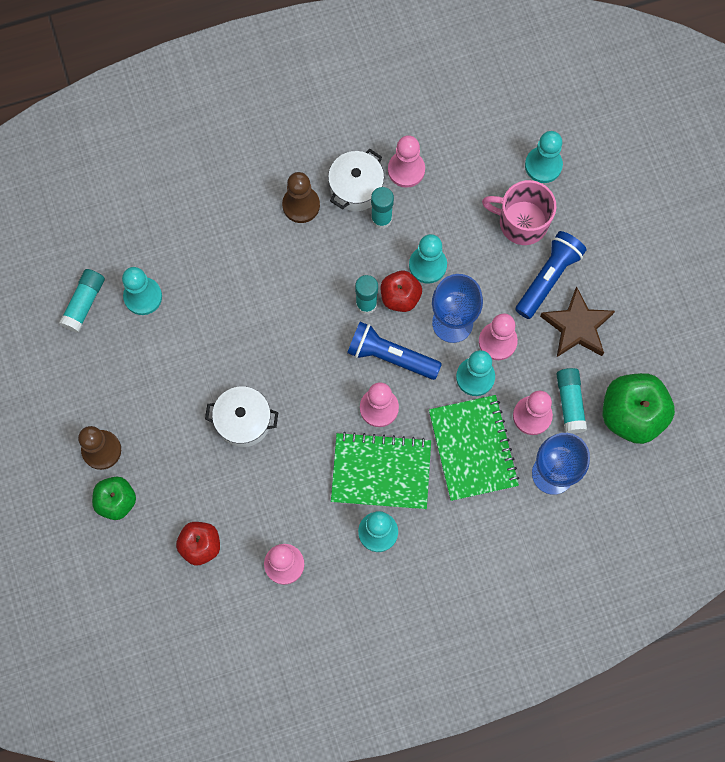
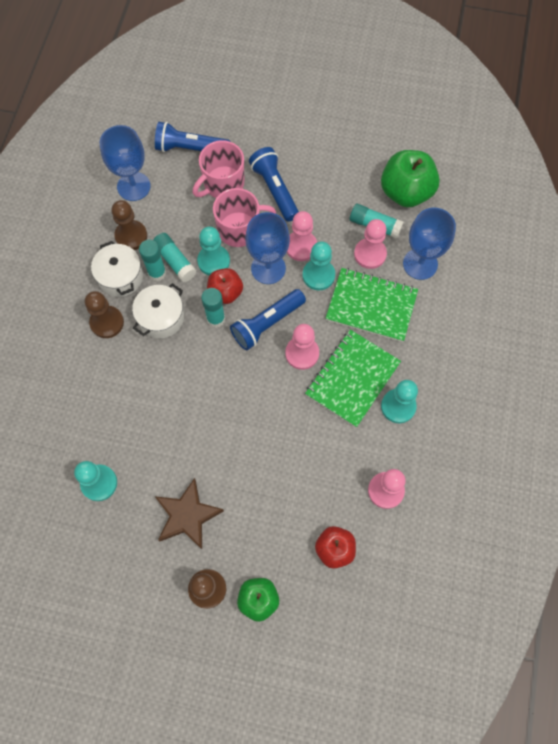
camera: 60 degrees left, 5 degrees down
turquoise glue stick [59,269,105,333] -> turquoise glue stick moved to [153,233,196,282]
white pot [205,386,279,447] -> white pot moved to [132,283,184,338]
pink pawn [388,135,425,188] -> brown pawn [111,200,147,250]
turquoise pawn [525,131,563,183] -> blue flashlight [155,122,231,152]
brown star [540,287,615,357] -> brown star moved to [155,478,224,549]
none -> blue goblet [100,125,151,201]
none -> pink mug [213,188,276,247]

